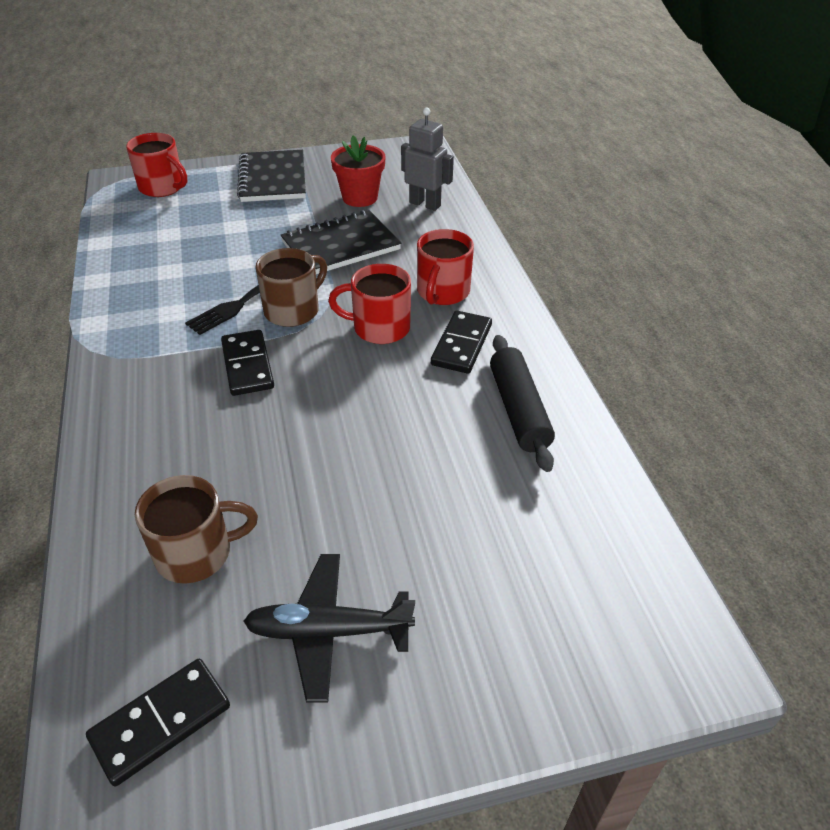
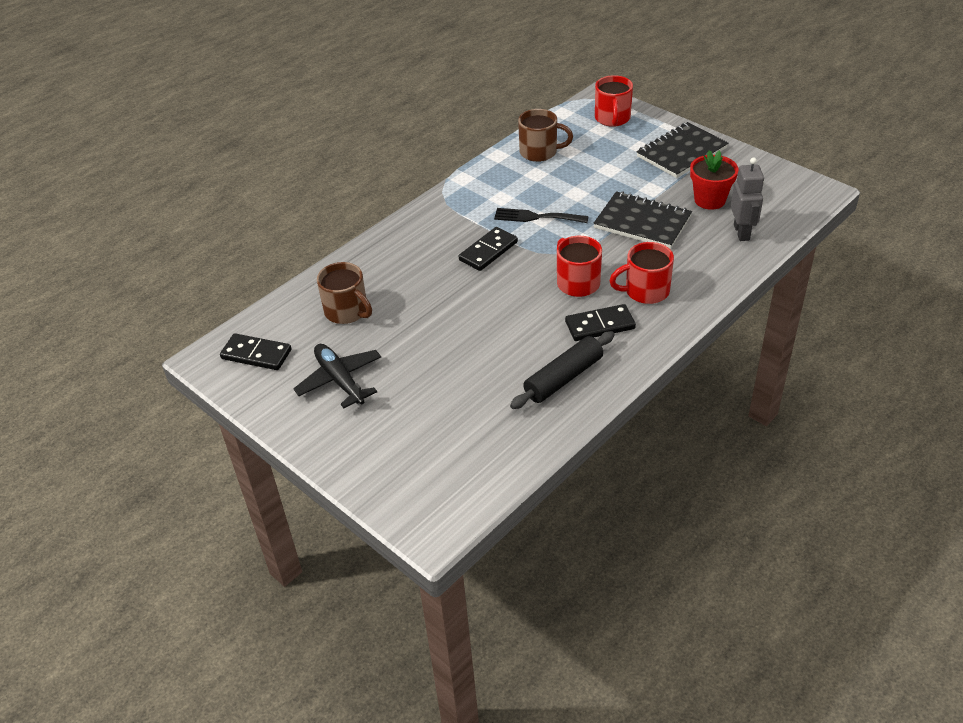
camera: 60 degrees right, 0 degrees up
brown mug [255,248,327,327] -> brown mug moved to [518,109,573,162]

